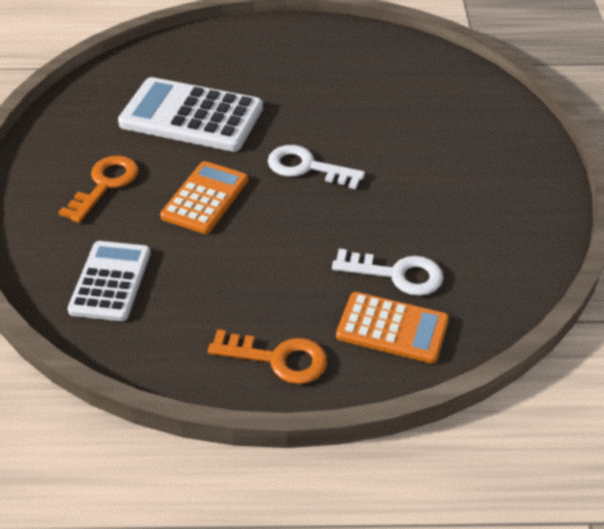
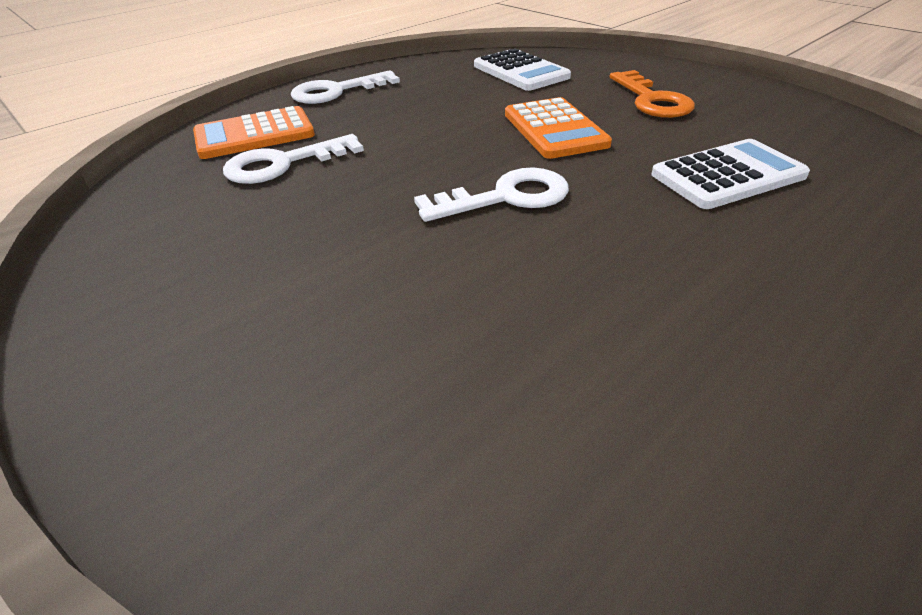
camera: 140 degrees right, 5 degrees down
white calculator [118,77,263,152] -> white calculator [651,139,810,209], size x0.64
orange key [208,329,327,384] -> white key [291,70,400,104]

